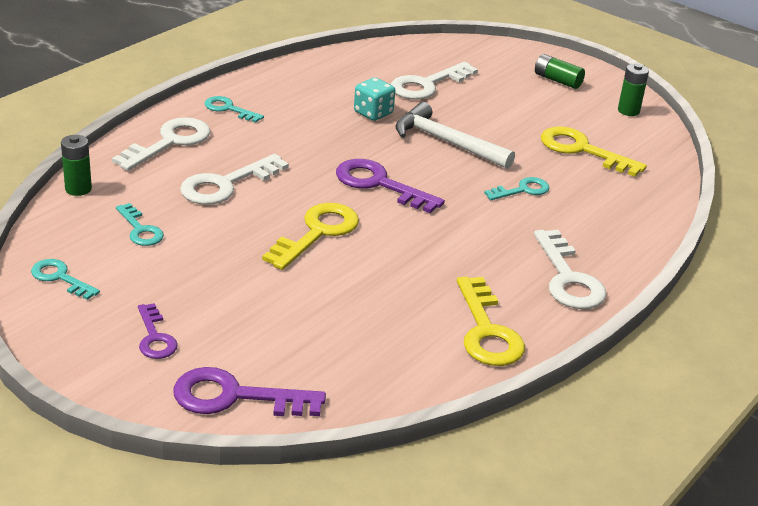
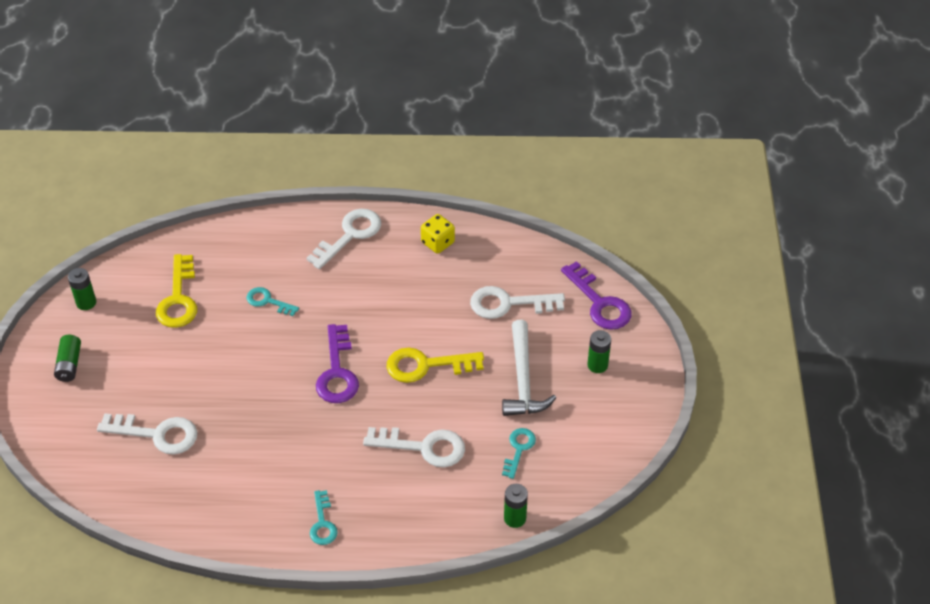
camera: 125 degrees left, 15 degrees up
turquoise key [31,259,100,300] -> none
white key [112,117,210,171] -> white key moved to [470,286,565,319]
purple key [138,303,178,359] -> green battery [587,330,611,373]
turquoise dice [354,77,395,121] -> none
white hammer [396,102,515,169] -> white hammer moved to [502,320,556,416]
yellow key [457,277,525,366] -> yellow dice [421,214,455,254]

